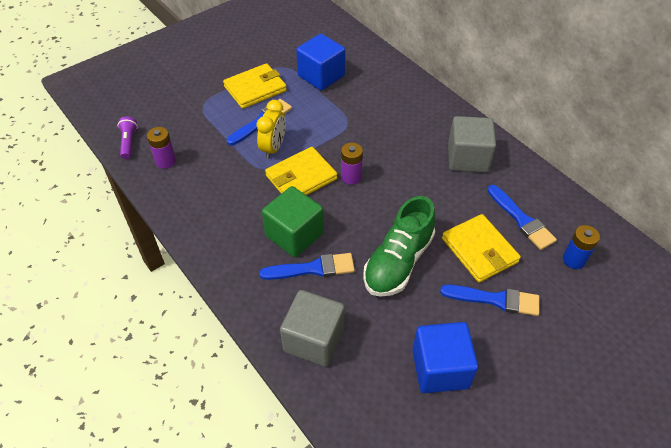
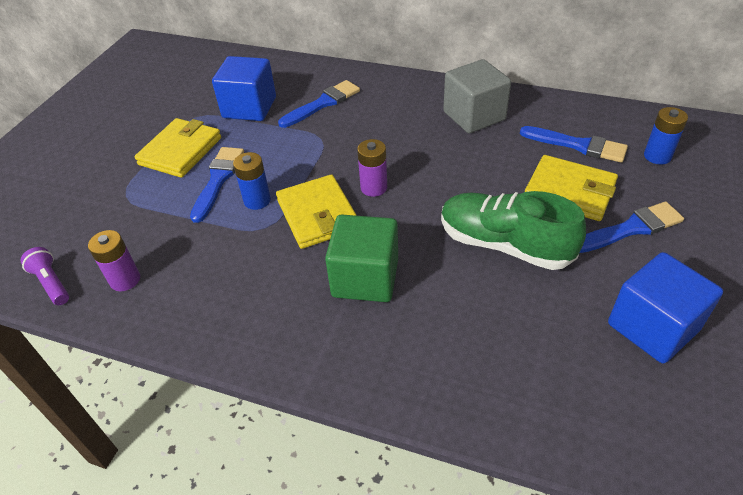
camera: 30 degrees left, 5 degrees down
yellow clock [256,100,286,159] -> blue battery [233,152,271,210]
blue brush [259,253,355,280] -> blue brush moved to [278,80,360,128]
yellow wallet [265,147,337,195] -> yellow wallet turned 45 degrees counterclockwise [276,174,357,249]
grey cube [280,290,345,367] -> none
green shoe [363,196,436,297] -> green shoe turned 120 degrees clockwise [441,191,586,270]

